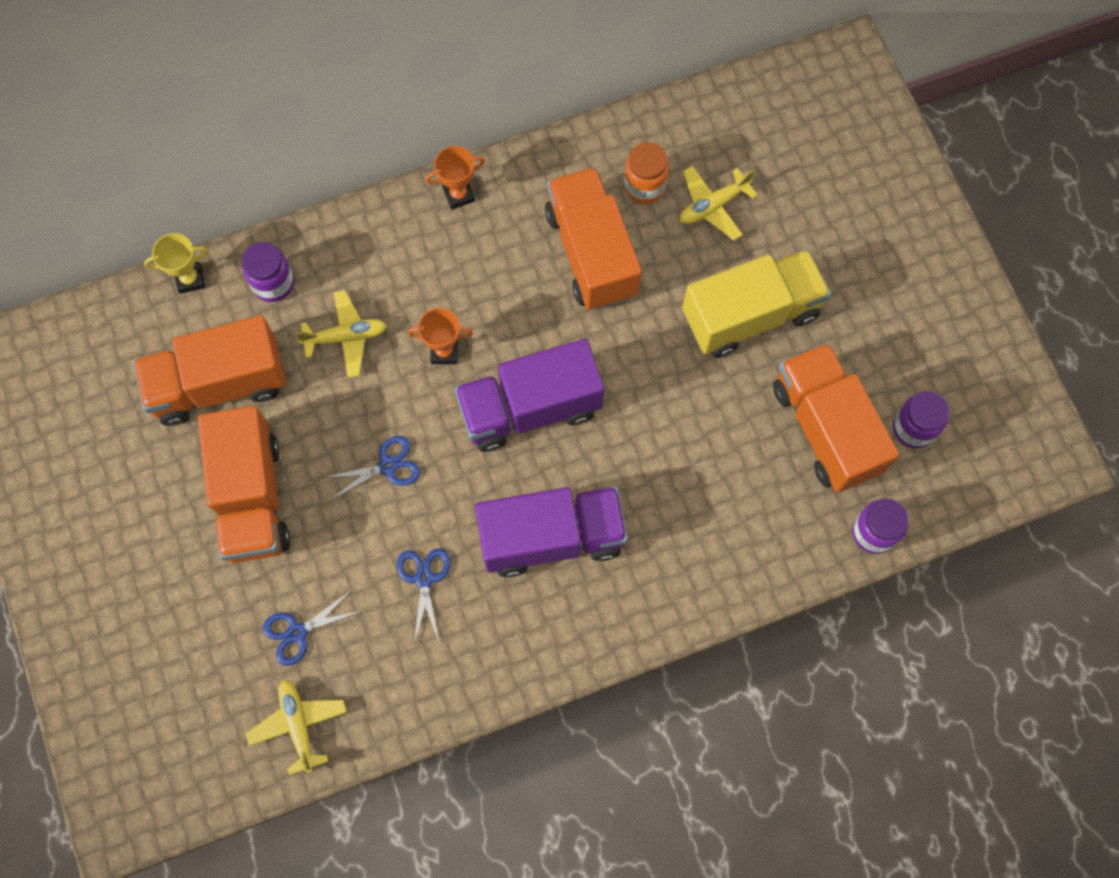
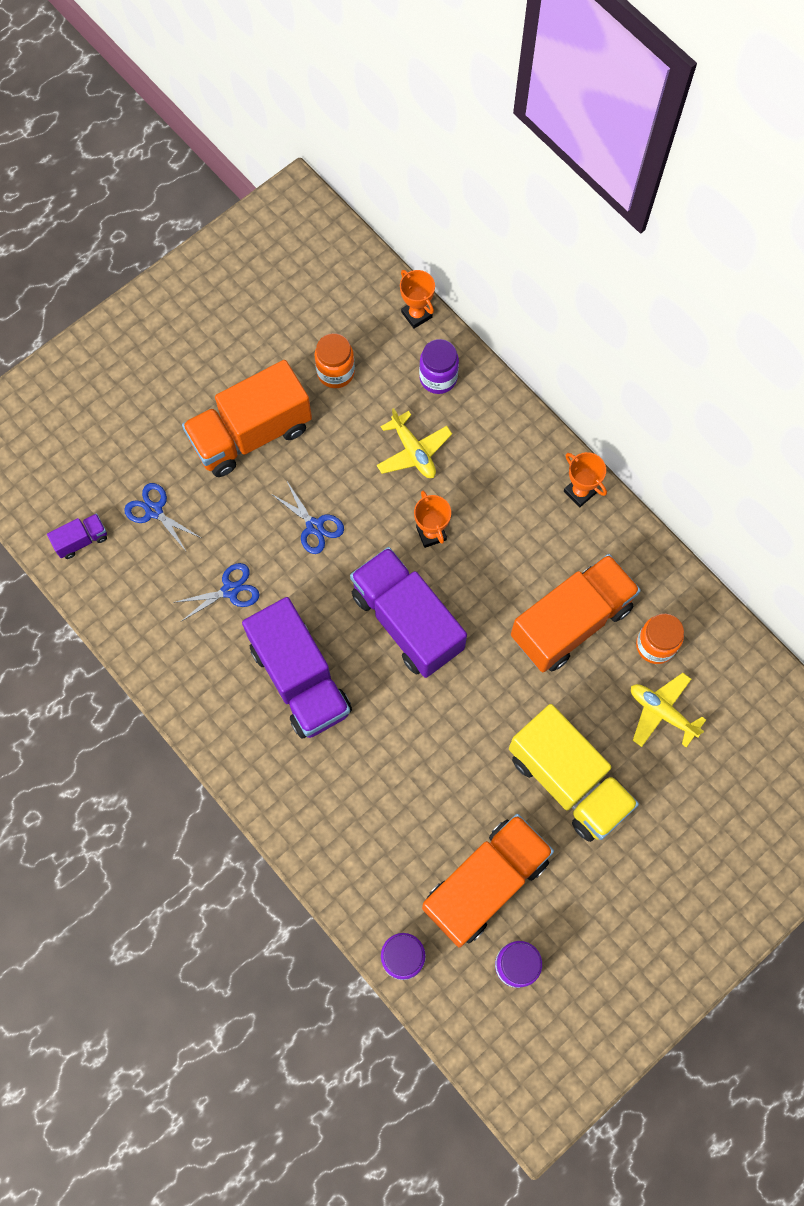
camera: 70 degrees right, 0 degrees up
orange truck [133,315,286,426] -> orange jar [315,333,355,388]
yellow trophy [144,233,209,294] -> orange trophy [400,270,435,329]
yellow plane [245,680,347,775] -> purple truck [47,514,107,559]

